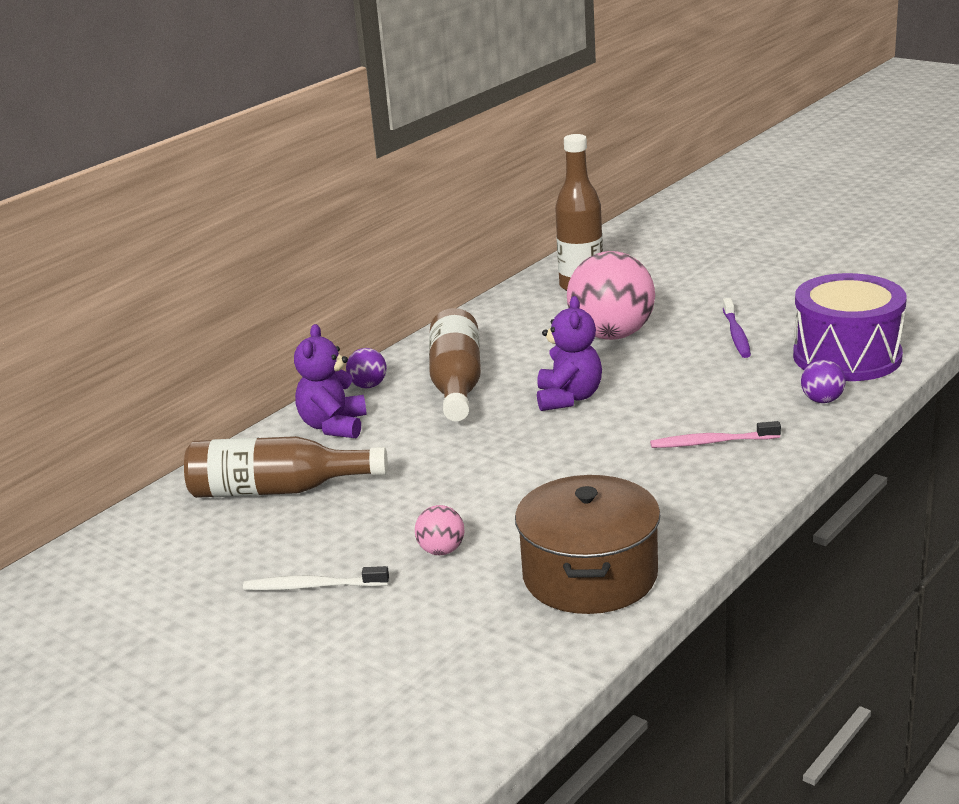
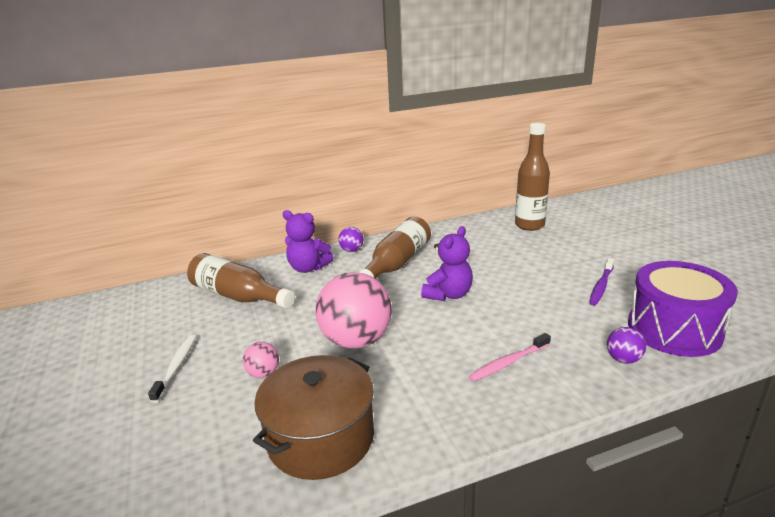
camera: 30 degrees right, 0 degrees up
white toothbrush [243,566,389,591] -> white toothbrush turned 60 degrees clockwise [148,335,196,403]
purple teddy bear [294,324,367,438] -> purple teddy bear turned 105 degrees counterclockwise [283,210,334,273]
pink ball [567,251,655,340] -> pink ball moved to [316,272,392,349]
pink toothbrush [650,421,781,448] -> pink toothbrush turned 60 degrees counterclockwise [468,333,551,382]

